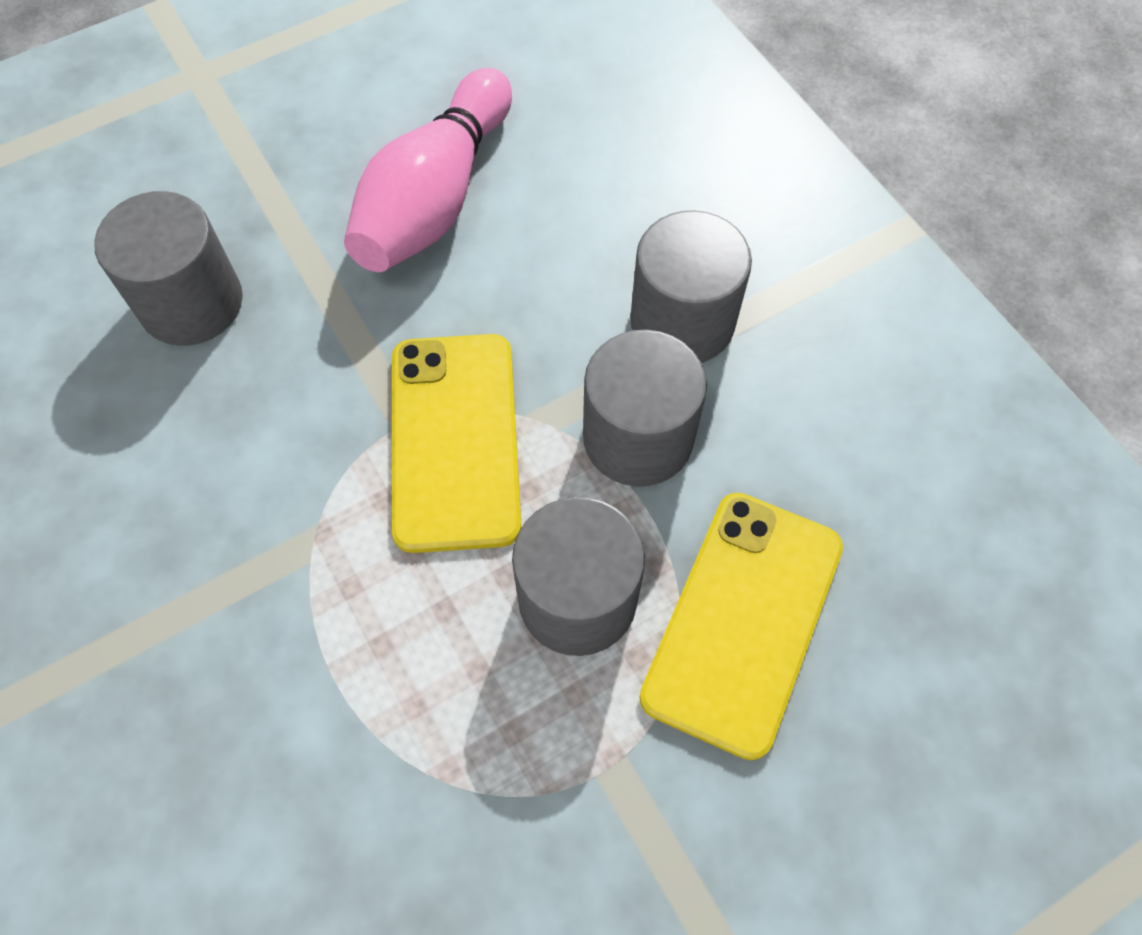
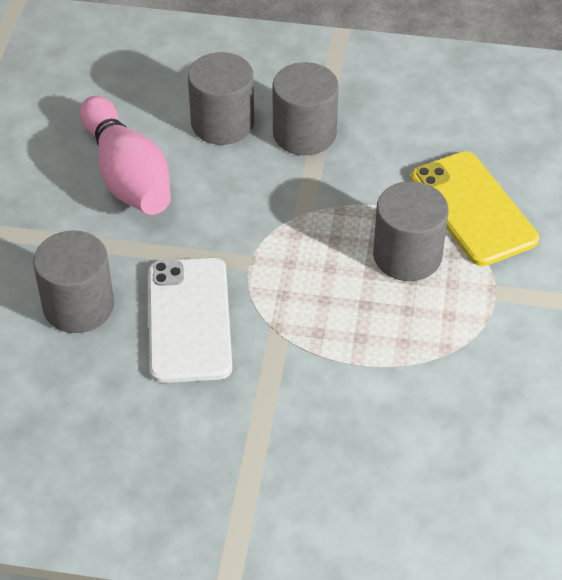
camera: 50 degrees left, 15 degrees down
yellow phone [392,334,522,553] -> none
grey cylinder [583,329,707,487] -> grey cylinder moved to [188,52,254,145]
none -> white phone [148,258,232,383]

